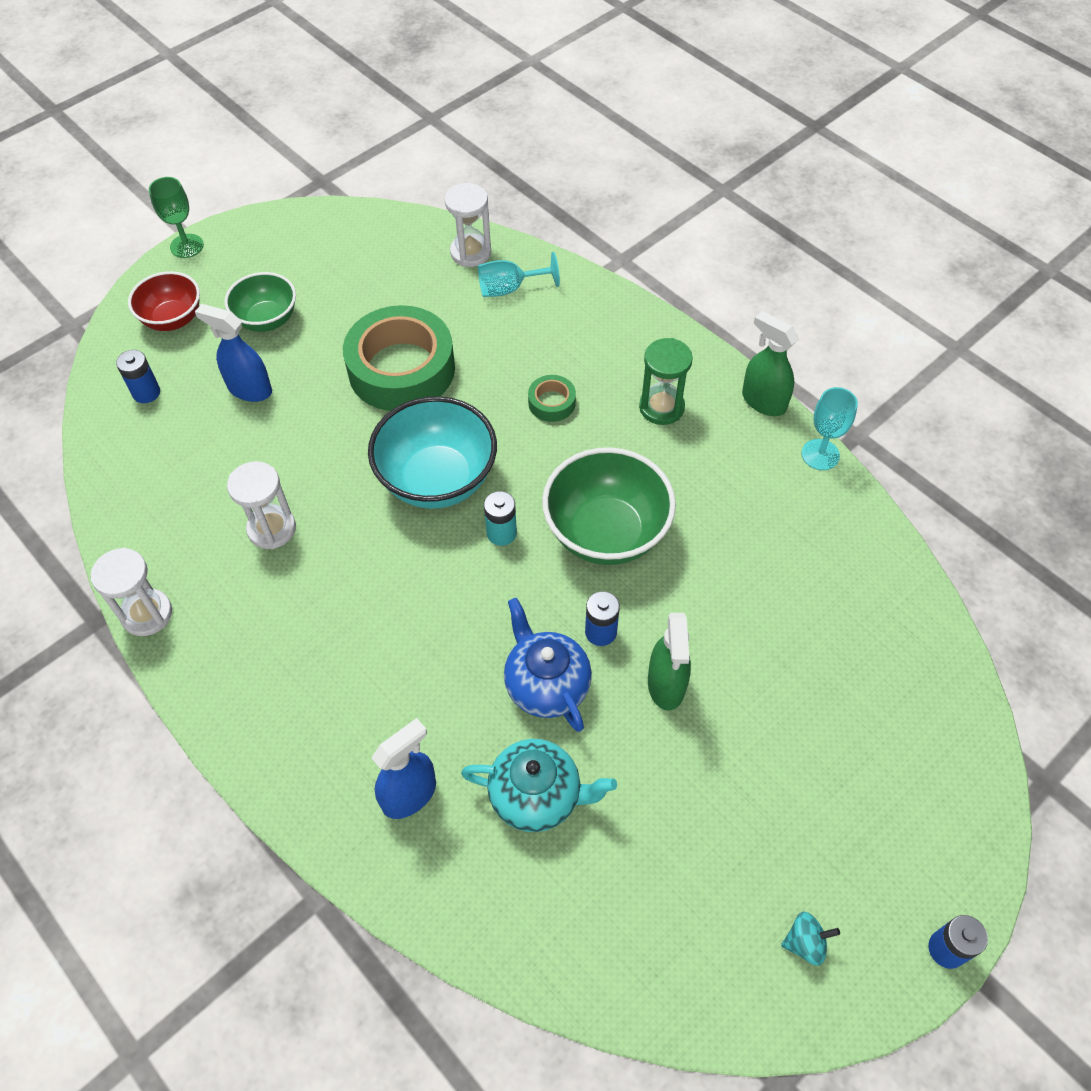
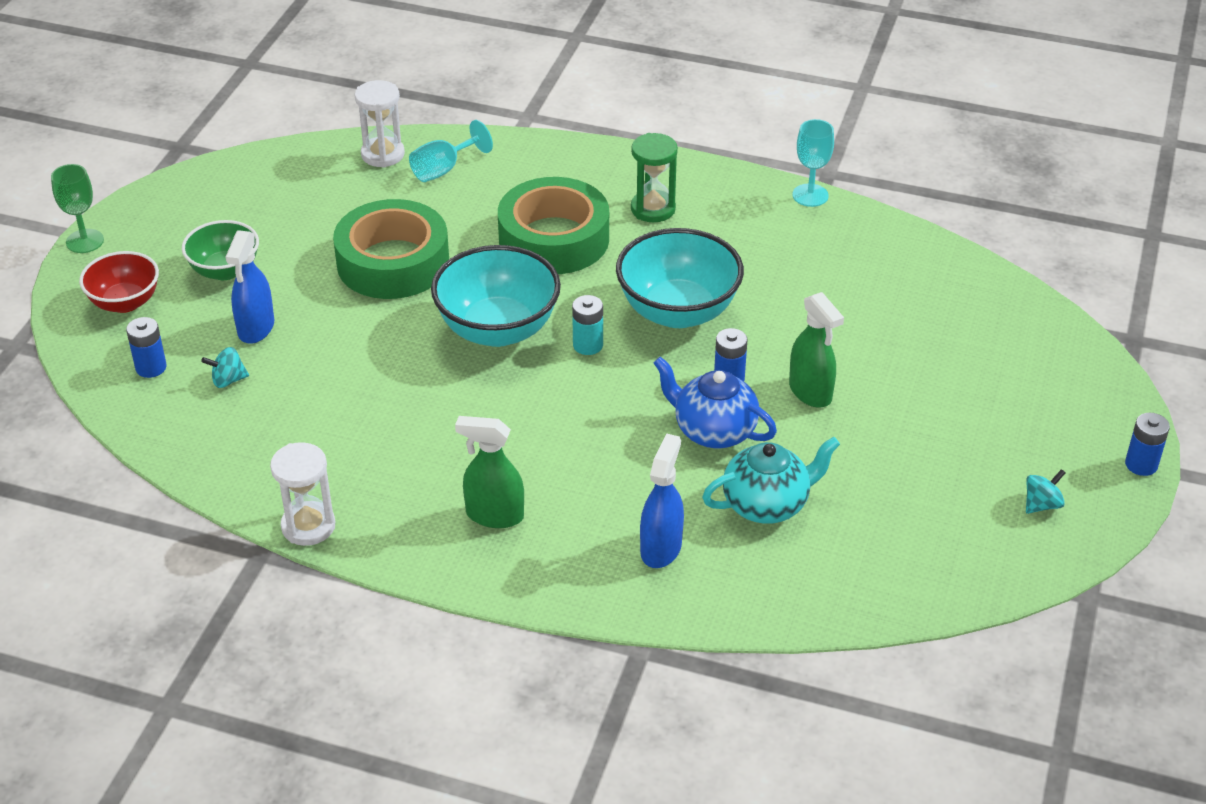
camera: 30 degrees left, 15 degrees down
blue spray bottle [195,304,272,402] -> blue spray bottle turned 75 degrees counterclockwise [226,230,274,344]
white hourglass [227,461,296,549] -> none
green tape [528,375,576,422] -> green tape [498,177,609,274], size x2.30
green bowl [542,447,676,565] -> turquoise bowl [616,228,744,328]
green spray bottle [742,311,799,416] -> green spray bottle moved to [455,416,524,528]
none -> turquoise spinning top [201,347,249,388]

